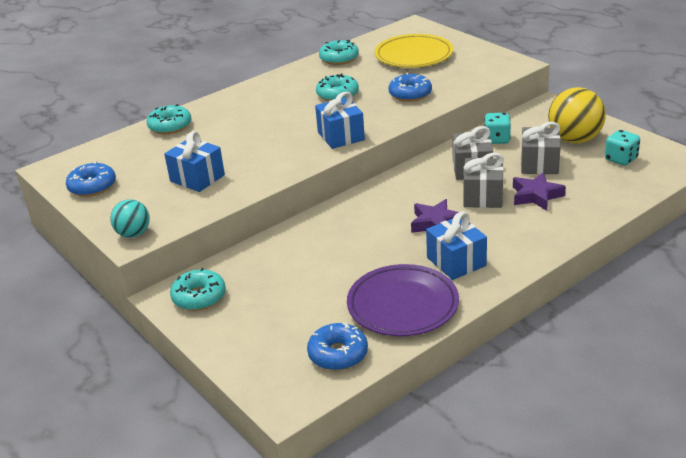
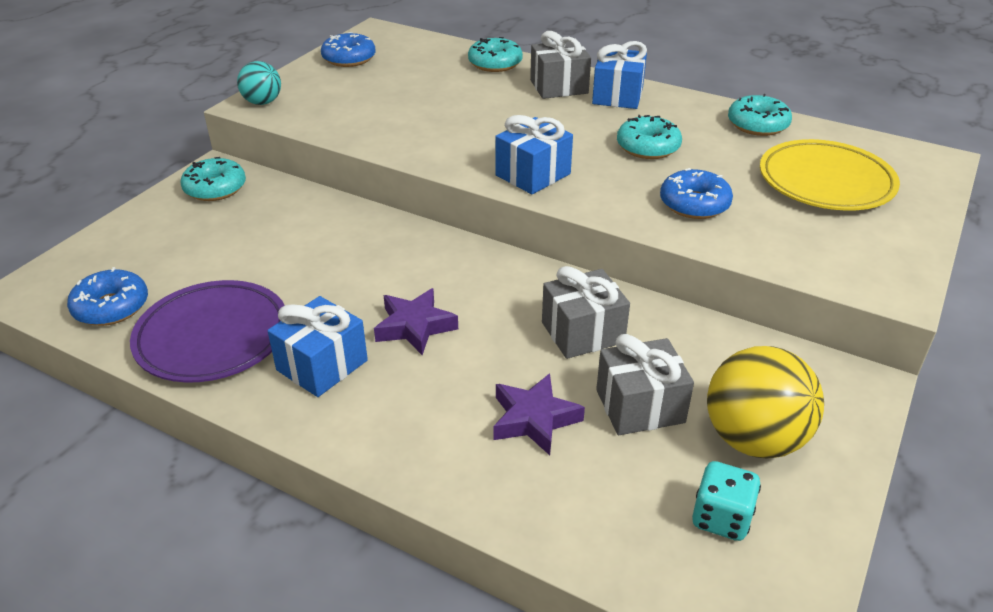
camera: 65 degrees right, 5 degrees up
blue gift [164,131,225,192] -> blue gift moved to [592,41,647,109]
grey gift [464,153,504,208] -> grey gift moved to [530,31,591,99]
turquoise dice [484,113,511,144] -> none

